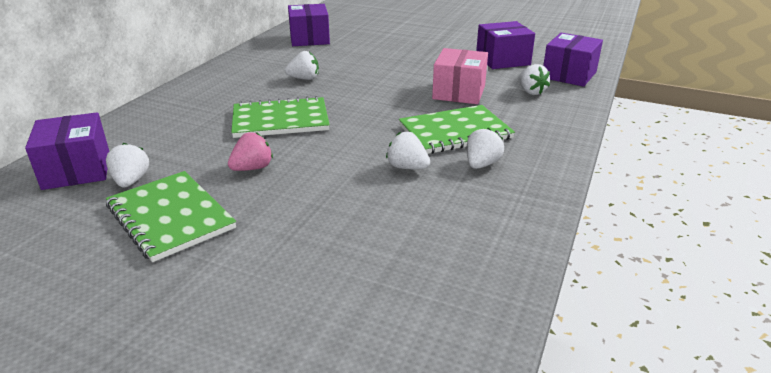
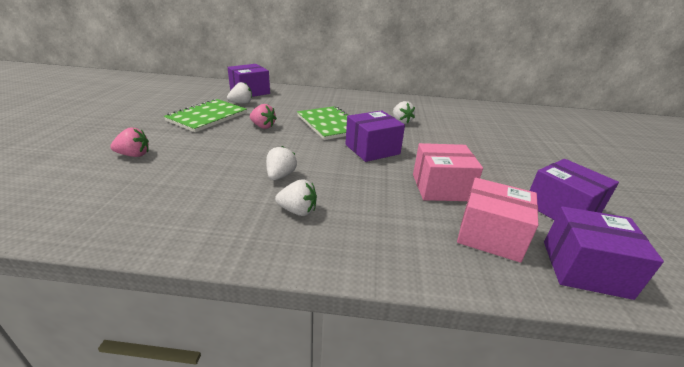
camera: 70 degrees right, 0 degrees up
purple box [288,4,330,46] -> purple box moved to [345,110,405,162]
green notebook [399,105,515,154] -> none
white strawberry [519,64,550,95] -> pink box [457,178,538,263]
none -> pink strawberry [110,127,149,157]

